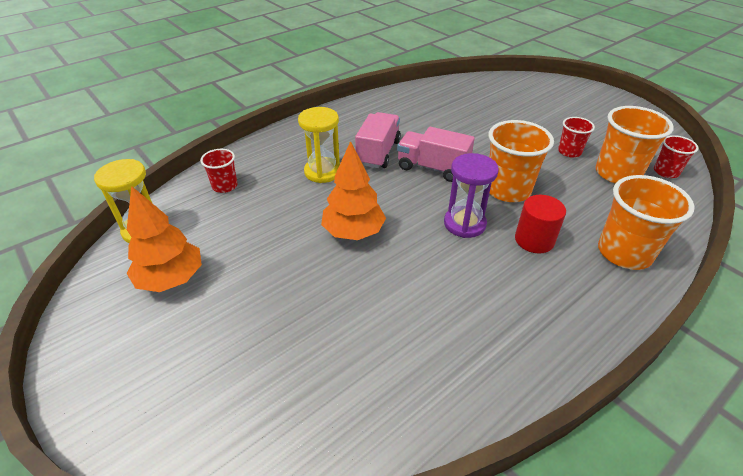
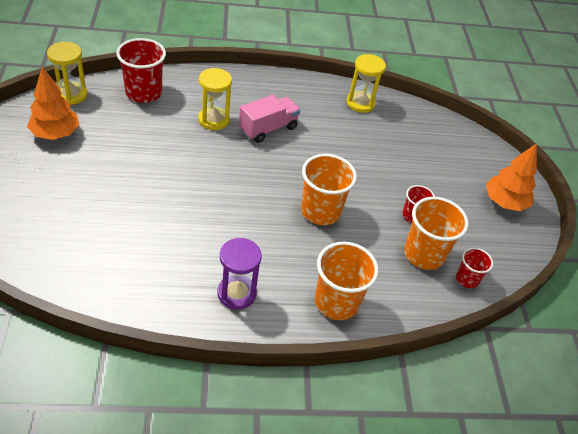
camera: 30 degrees right, 5 degrees up
red cup [200,149,238,193] -> red cup [116,38,166,103], size x1.80
orange tree [321,141,386,240] -> orange tree moved to [486,143,537,211]
pink truck [397,127,475,182] -> none
purple hourglass [444,153,499,238] -> purple hourglass moved to [218,238,262,310]
red cylinder [515,195,566,254] -> none
none -> yellow hourglass [347,54,386,113]

